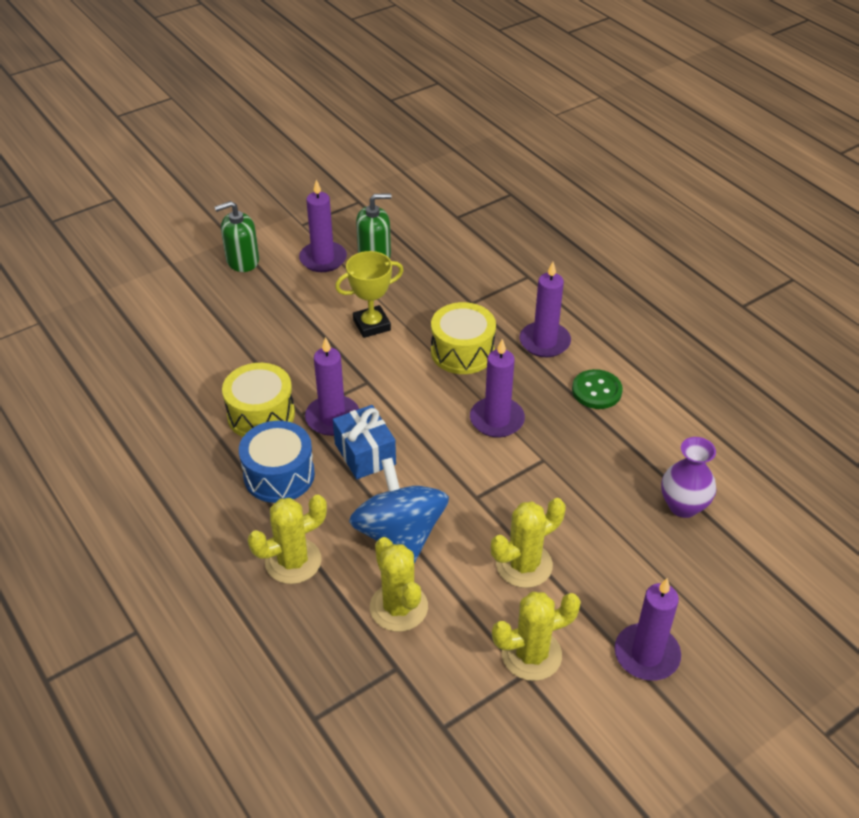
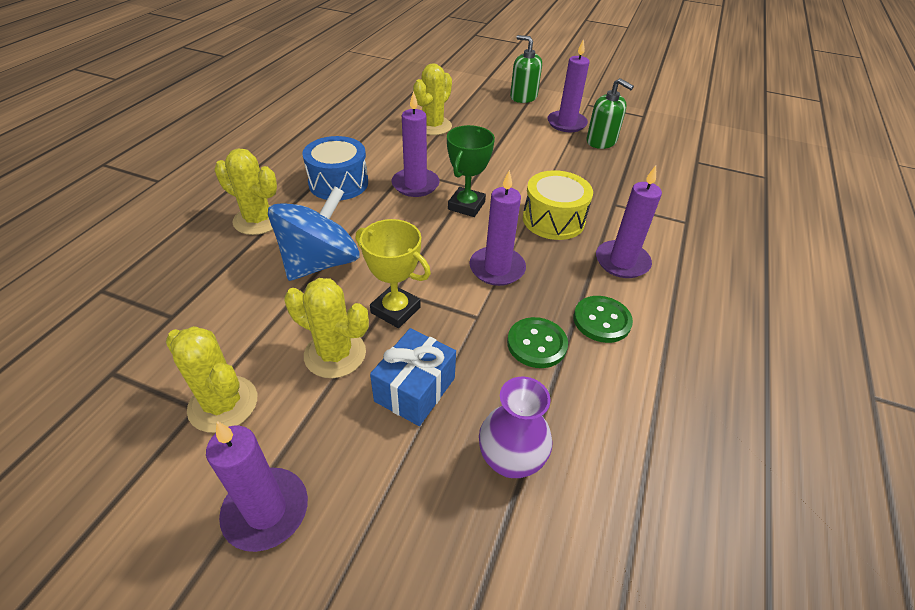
camera: 55 degrees right, 0 degrees up
yellow drum [222,363,295,437] -> none
blue gift [333,405,396,479] -> blue gift moved to [370,328,456,426]
yellow trophy [335,251,404,338] -> yellow trophy moved to [356,219,431,328]
yellow cactus [370,537,428,632] -> yellow cactus moved to [413,63,452,135]
none -> green trophy [447,125,495,217]
none -> green button [507,317,568,368]

